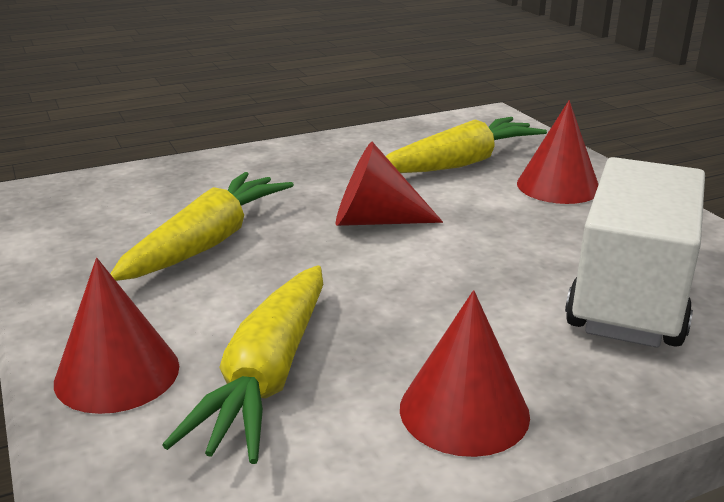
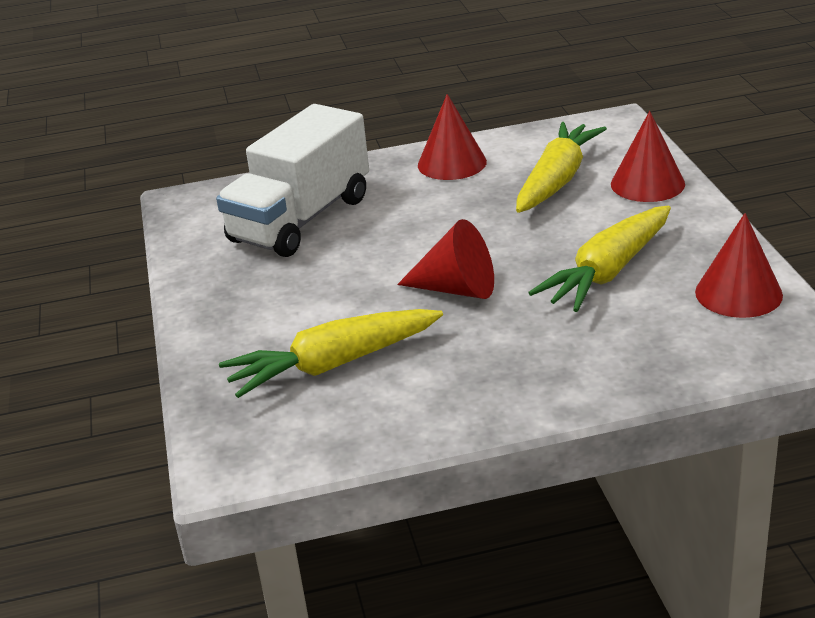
camera: 165 degrees left, 5 degrees up
red cone [517,100,599,204] -> red cone moved to [695,213,783,318]

